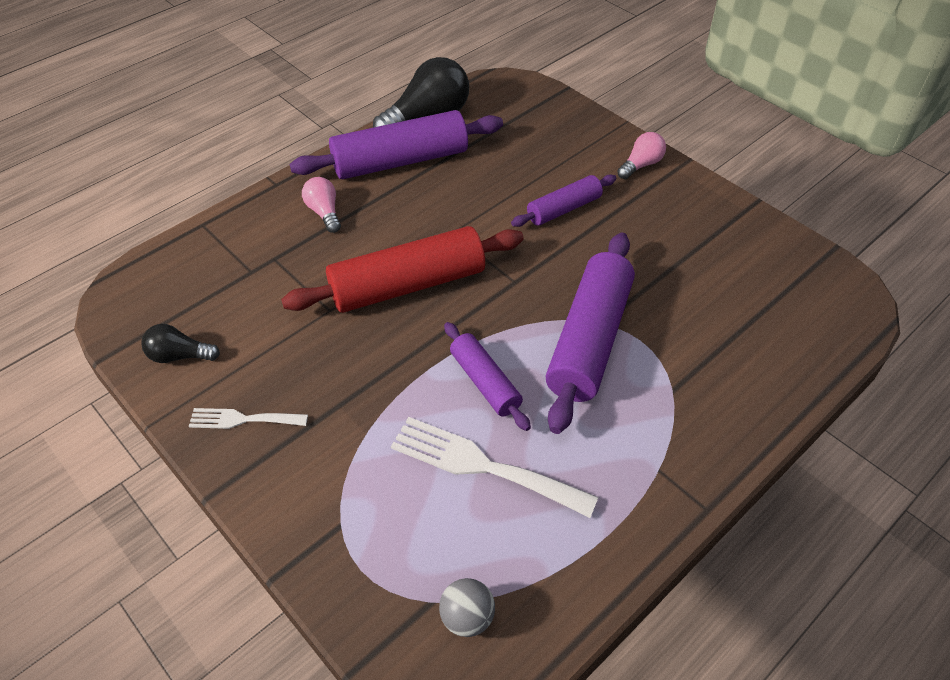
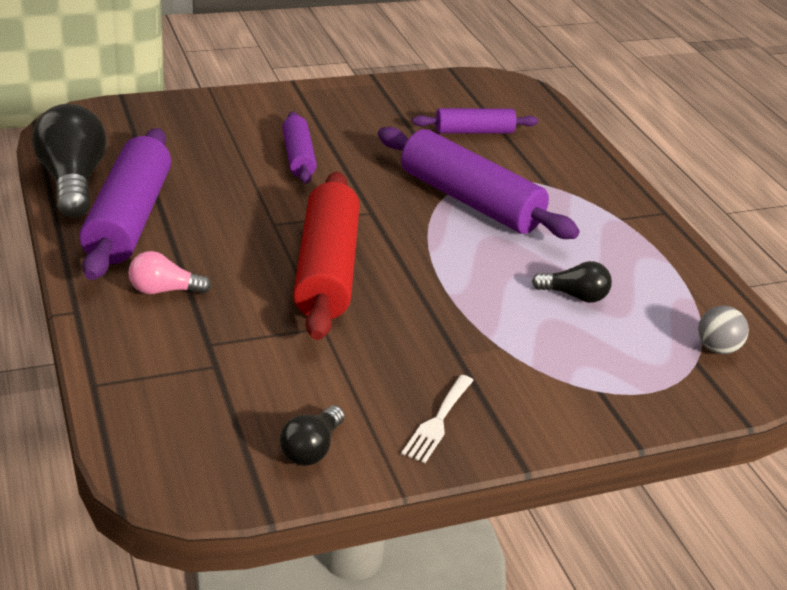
camera: 70 degrees left, 15 degrees down
white fork [391,417,598,518] -> black light bulb [532,261,612,303]
purple rolling pin [444,322,531,431] -> purple rolling pin moved to [412,108,538,133]
pink light bulb [617,132,666,179] -> none

